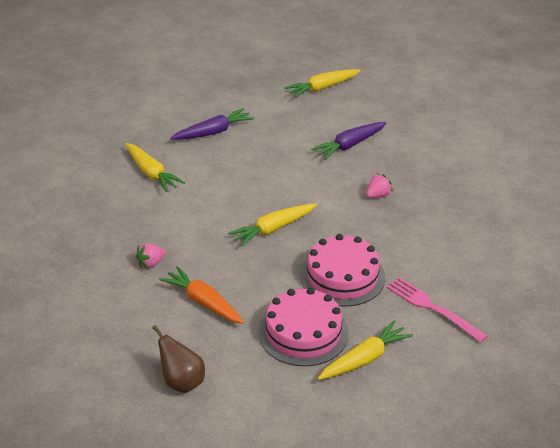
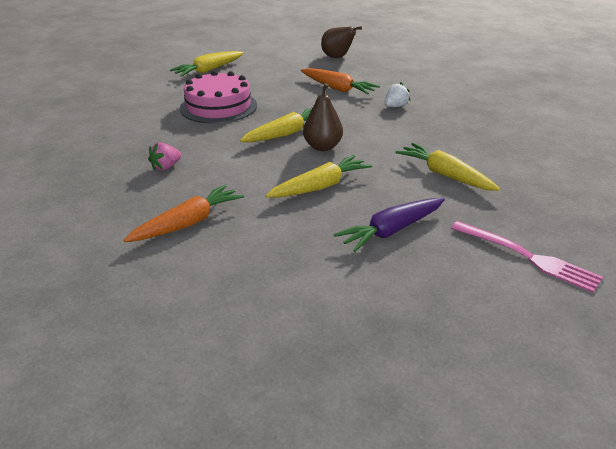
camera: 175 degrees right, 5 degrees down
pink strawberry [136,243,165,268] -> white strawberry [385,82,411,107]
pink cake [259,288,349,366] -> none
yellow carrot [284,69,361,98] -> yellow carrot moved to [266,155,372,198]
purple carrot [311,122,386,160] -> orange carrot [124,184,244,242]
pink fork [387,277,488,343] -> pink fork moved to [451,221,603,293]
none -> brown pear [303,83,343,151]

